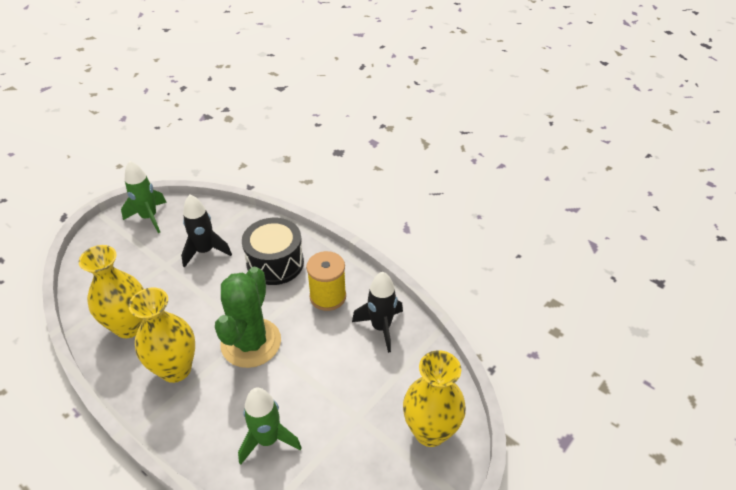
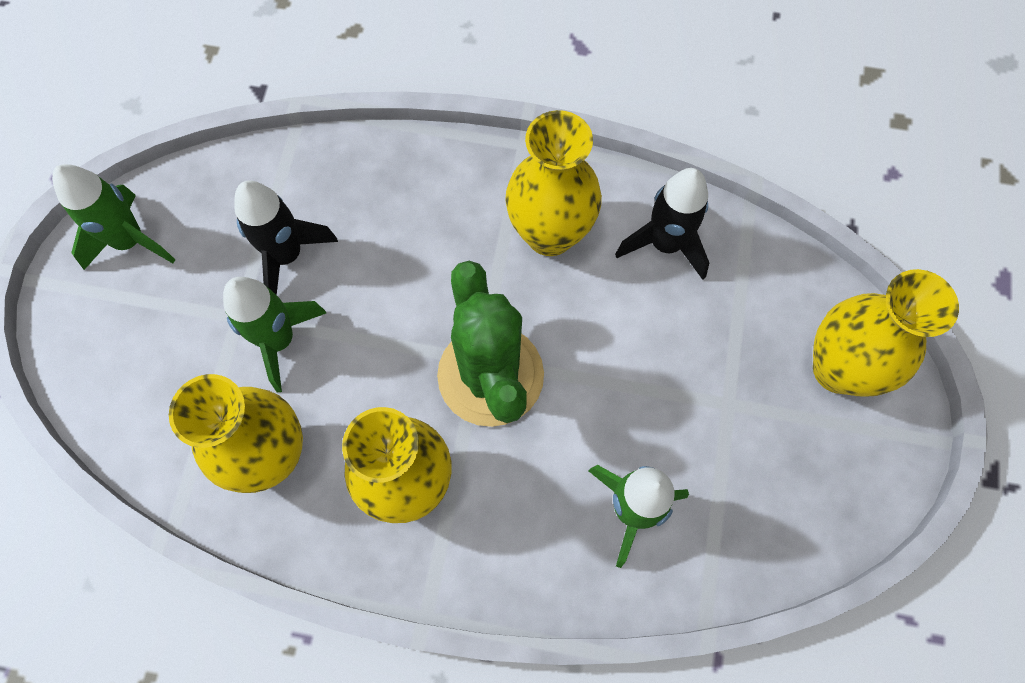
camera: 30 degrees left, 25 degrees up
black drum [242,218,304,285] -> none
yellow spool [306,251,346,311] -> yellow vase [505,110,602,256]
none -> green rocket [223,277,326,392]

